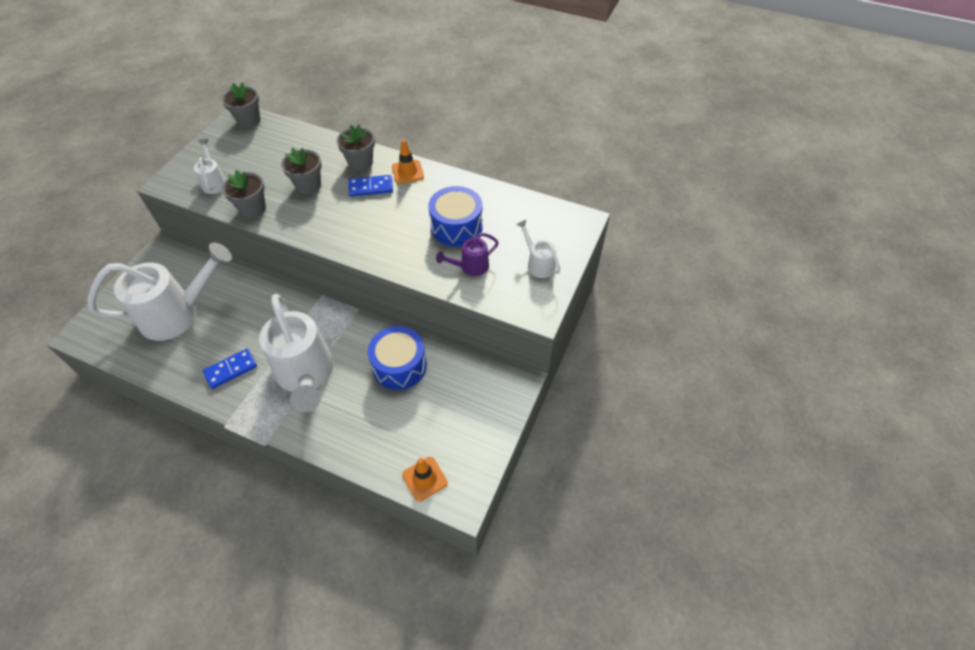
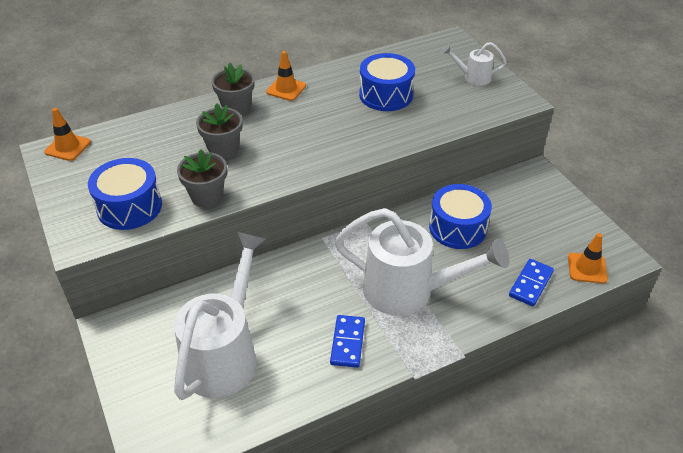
camera: 50 degrees left, 10 degrees down
white watering can [194,139,226,194] -> blue drum [88,158,162,230]
grey flower pot [222,82,260,128] -> orange traffic cone [44,108,91,161]
blue domino [348,175,393,197] -> blue domino moved to [509,259,554,306]
purple watering can [436,233,499,276] -> none

